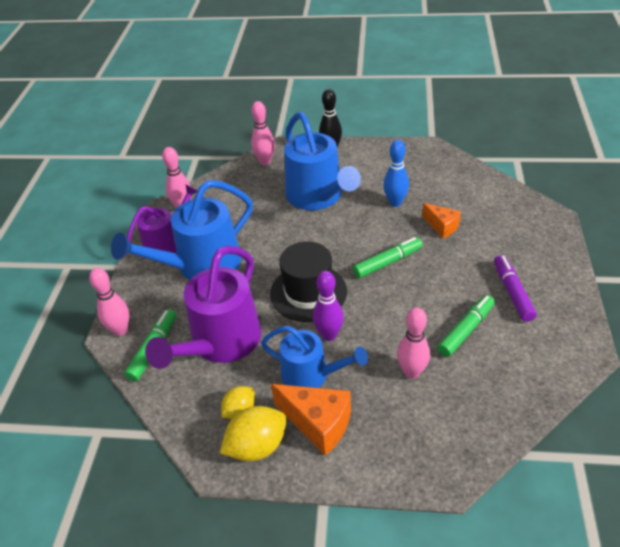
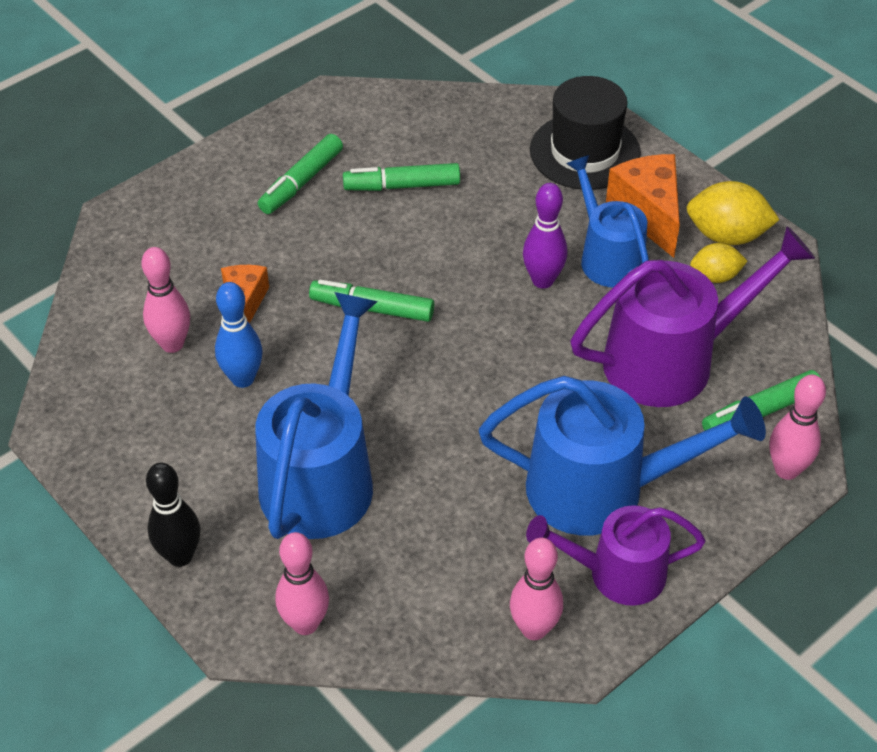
camera: 140 degrees left, 5 degrees up
black hat [270,241,347,322] -> black hat moved to [530,76,641,190]
pink bowling pin [397,307,430,379] -> pink bowling pin moved to [141,247,190,353]
purple marker [494,255,537,322] -> green marker [258,134,343,214]

